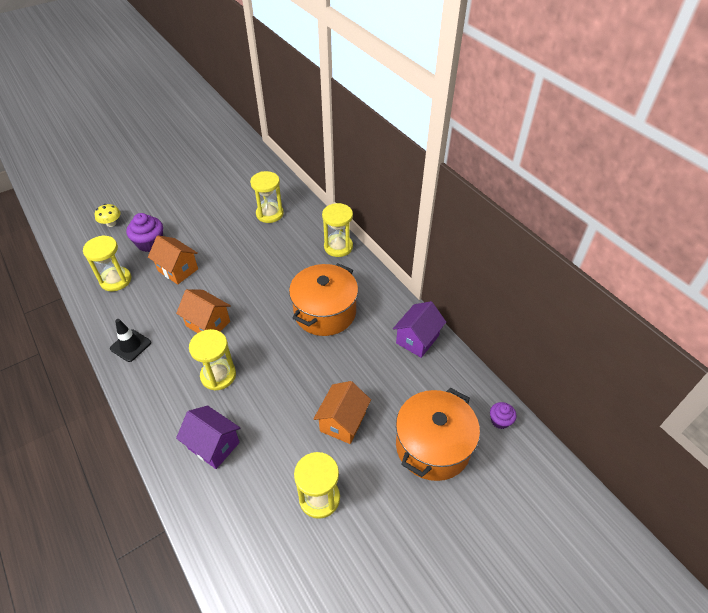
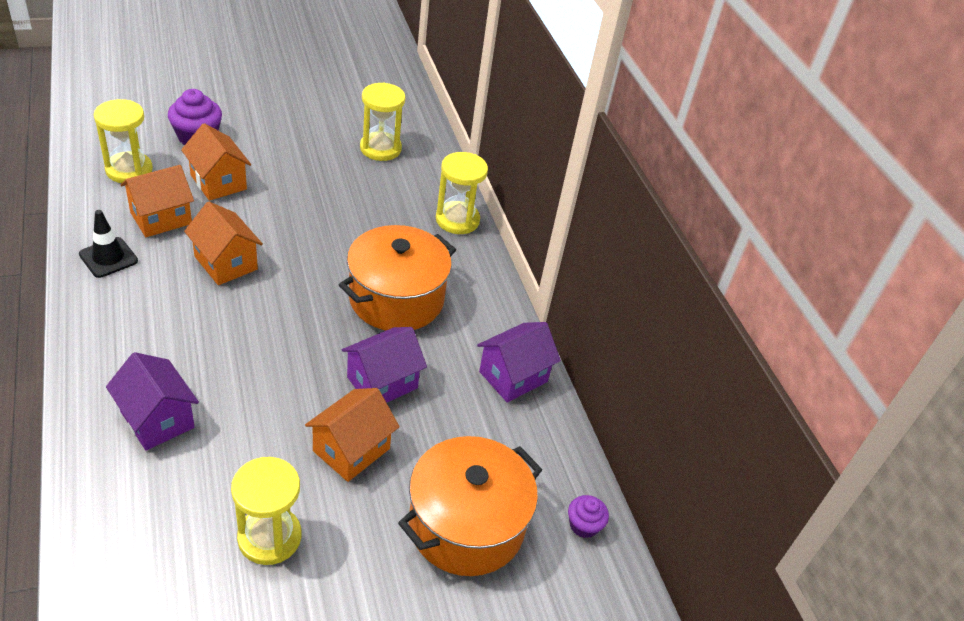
camera: 10 degrees right, 5 degrees down
yellow mushroom [95,204,121,227] -> none
yellow hourglass [189,329,236,391] -> none
none -> orange house [120,165,194,237]
none -> purple house [342,327,427,403]

